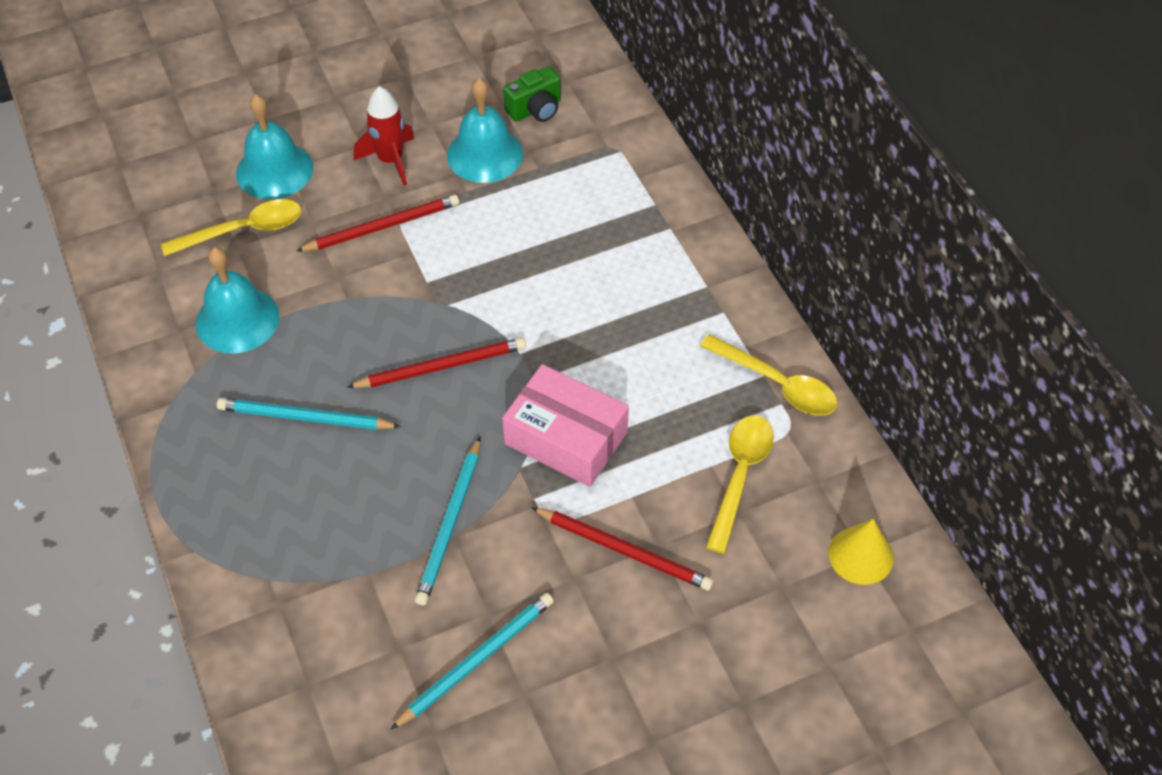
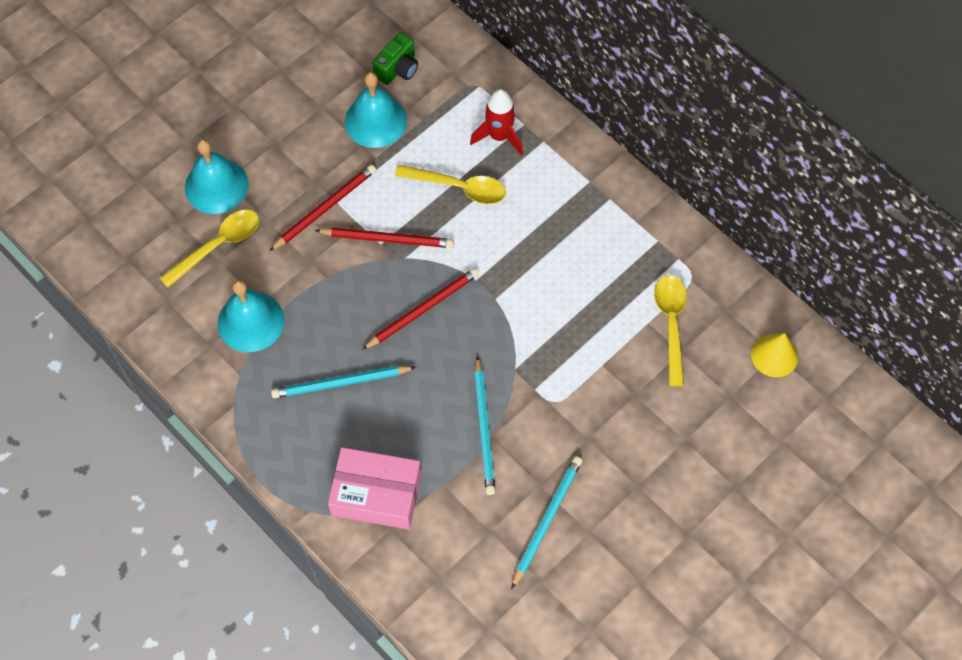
camera: 20 degrees left, 10 degrees up
red rocket [354,86,415,186] -> red rocket moved to [470,89,523,155]
pink box [502,364,629,487] -> pink box moved to [328,447,421,530]
red pencil [531,507,713,591] -> red pencil moved to [315,227,454,248]
yellow spoon [700,334,837,416] -> yellow spoon moved to [395,165,506,204]

